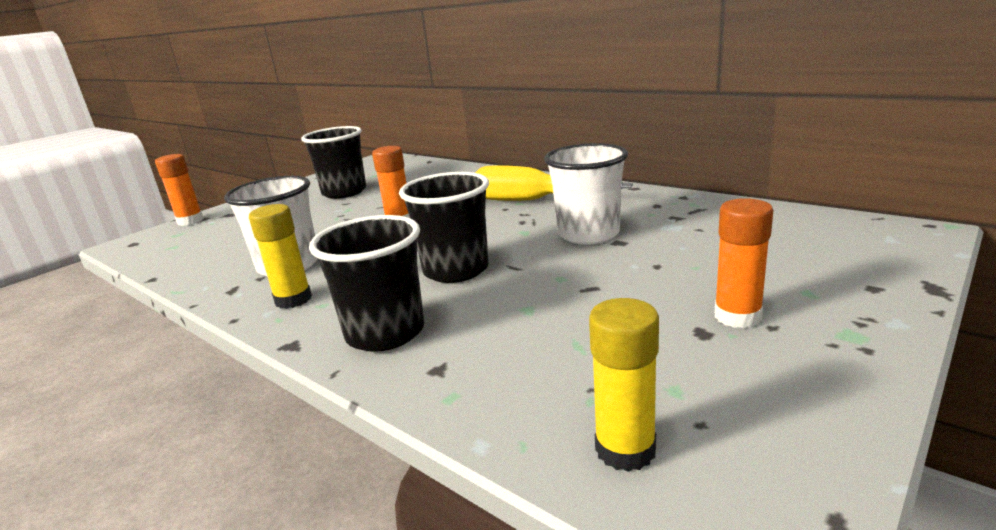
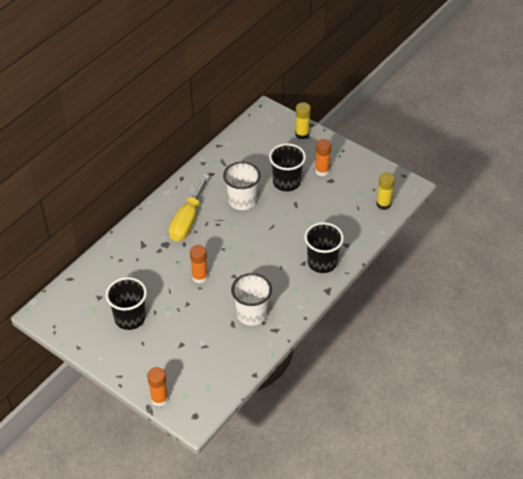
camera: 95 degrees left, 25 degrees up
yellow glue stick [249,204,312,309] -> yellow glue stick moved to [295,102,311,139]
black cup [399,172,489,283] -> black cup moved to [269,143,306,192]

